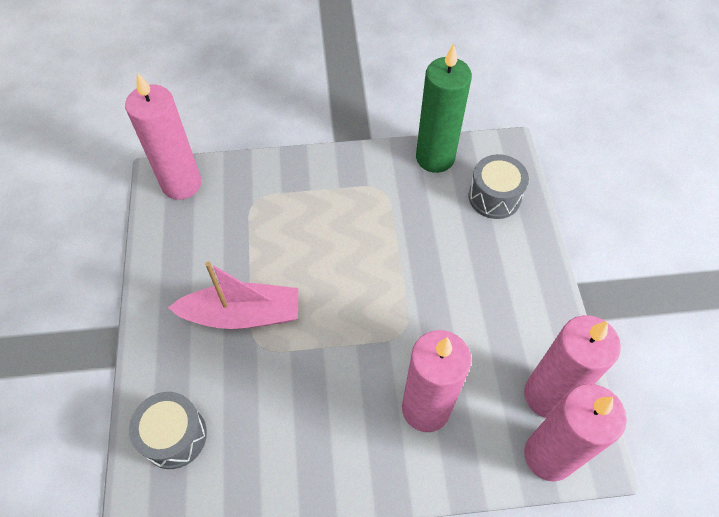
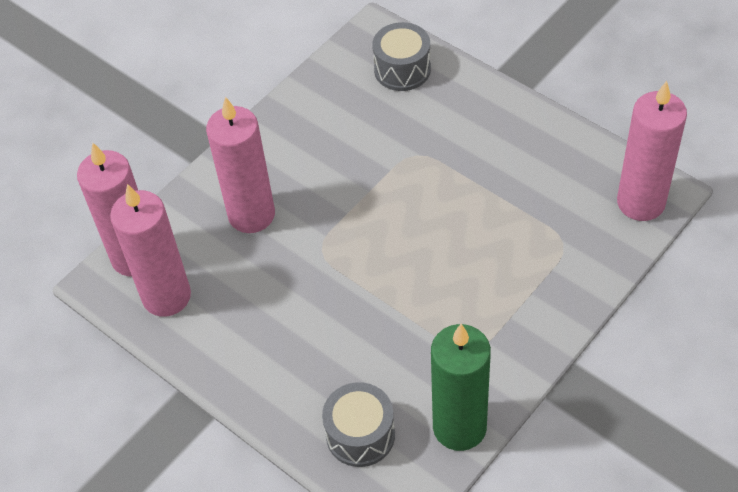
camera: 140 degrees right, 5 degrees down
pink boat [168,262,298,329] -> none

